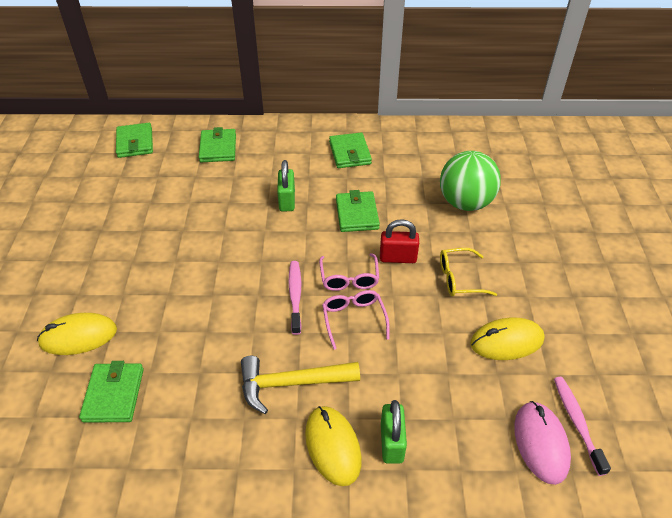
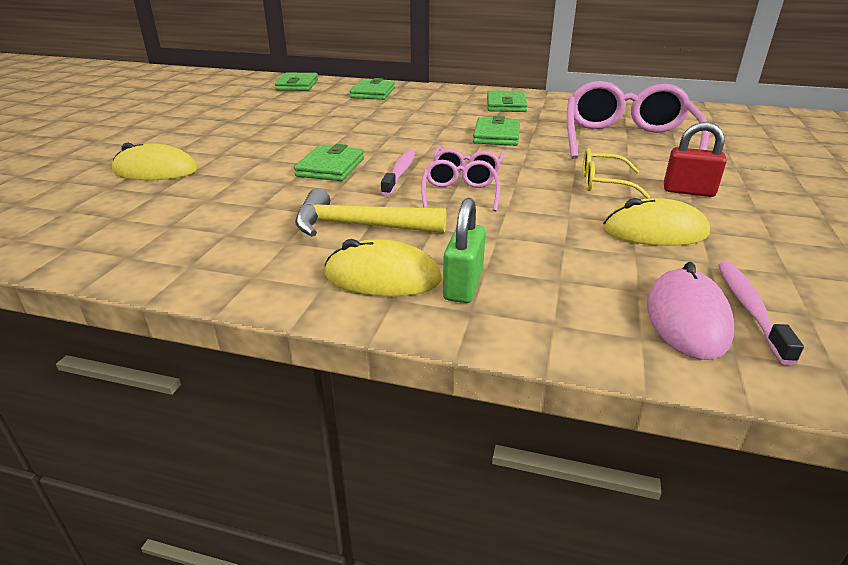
camera: 15 degrees right, 15 degrees down
green wallet [79,361,144,423] -> green wallet moved to [294,144,364,181]
green padlock [277,160,295,212] -> none
yellow mouse [305,406,362,486] -> yellow mouse turned 75 degrees counterclockwise [324,239,442,297]
red padlock [380,219,419,263] -> red padlock moved to [664,122,727,197]
green ball [440,151,501,211] -> pink glasses [567,81,710,159]

